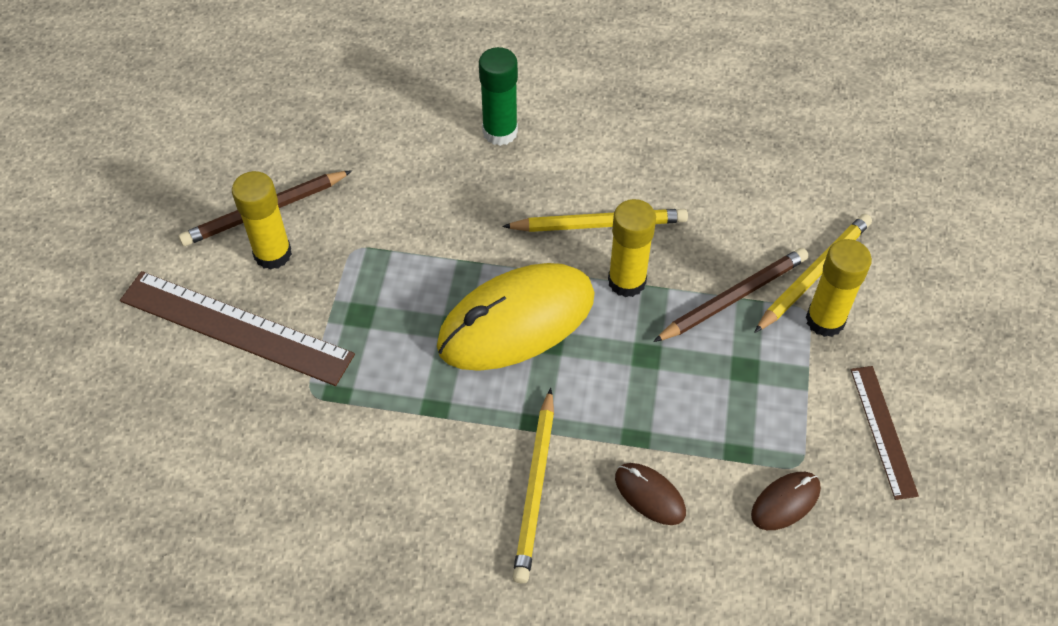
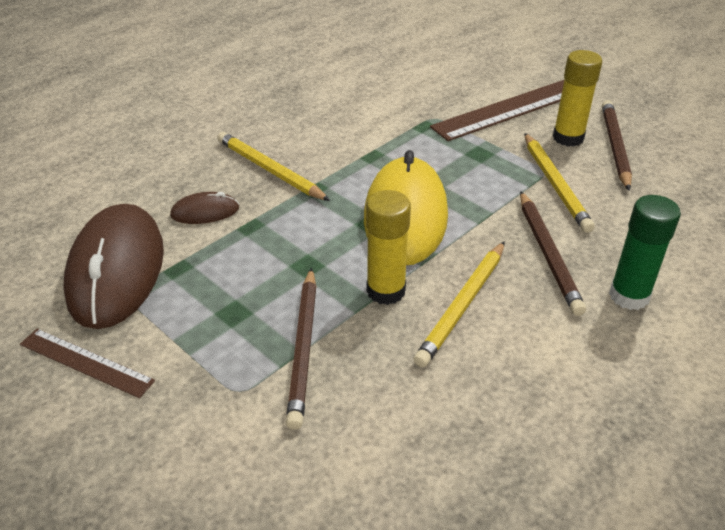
camera: 125 degrees right, 15 degrees down
brown mouse [751,472,821,530] -> brown mouse [64,204,164,329], size x2.26
yellow pencil [754,214,872,333] -> yellow pencil moved to [524,133,595,233]
yellow glue stick [806,239,872,337] -> none
none -> brown pencil [520,191,586,316]

